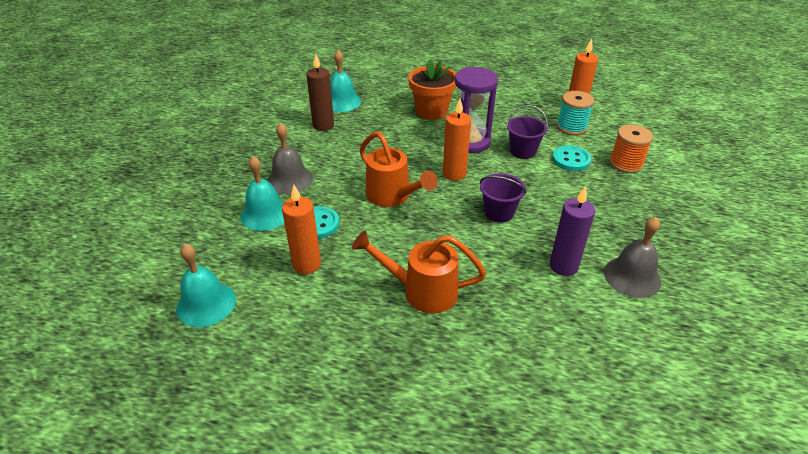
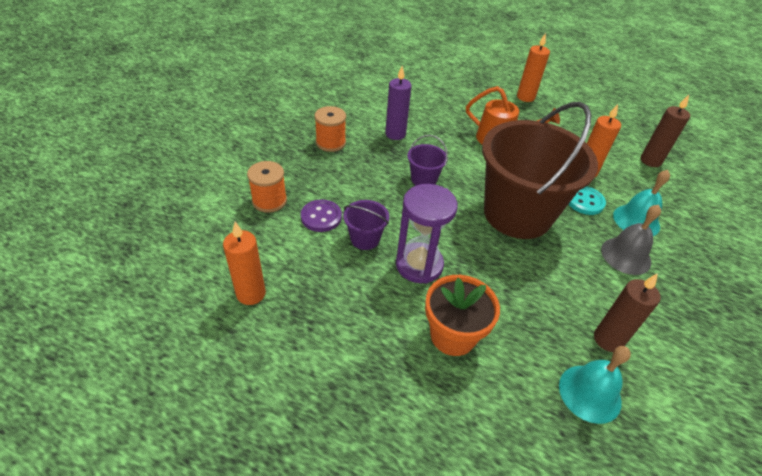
camera: 170 degrees left, 5 degrees up
turquoise bell [176,244,236,327] -> brown candle [641,95,690,167]
orange watering can [360,132,438,207] -> brown bucket [482,102,598,239]
orange candle [443,99,471,181] -> orange candle moved to [517,33,550,102]
turquoise button [552,145,591,171] -> purple button [301,200,342,232]
turquoise spool [557,91,594,135] -> none
grey bell [604,217,661,298] -> none
none -> orange spool [315,106,346,152]

